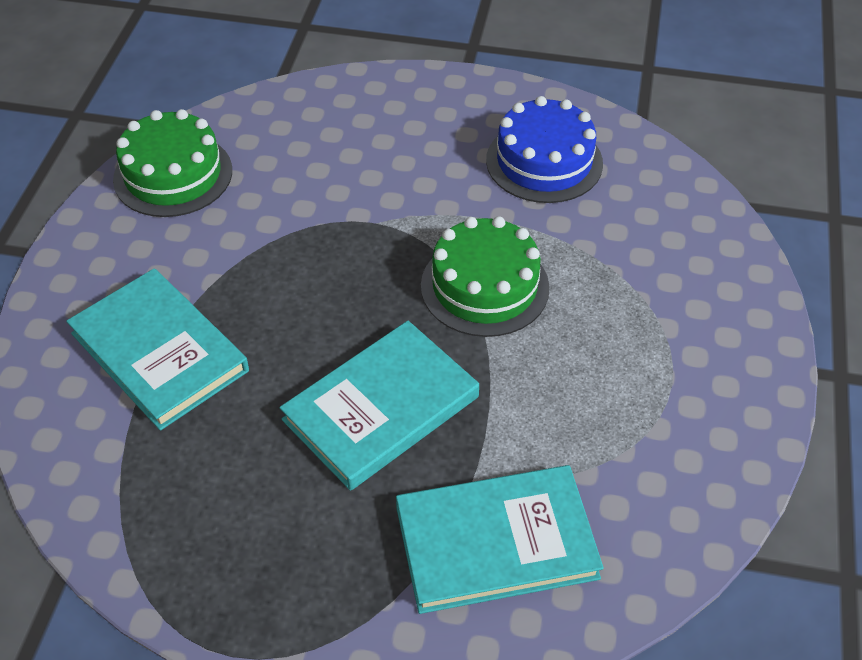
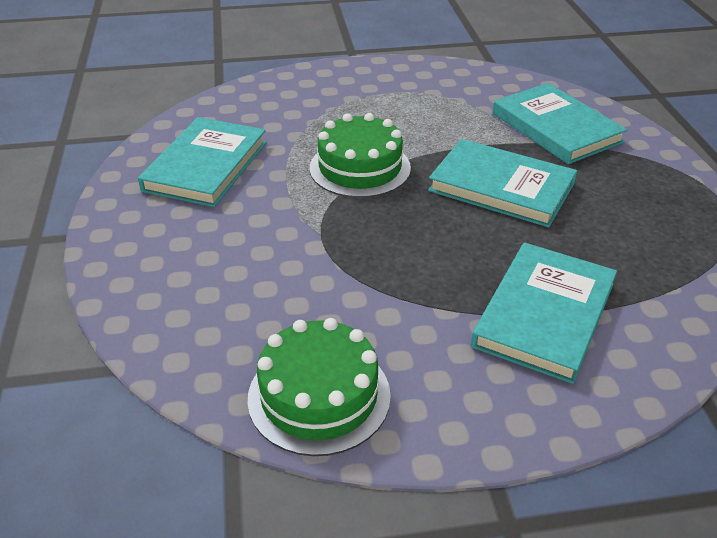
camera: 110 degrees left, 10 degrees down
blue cake [486,96,603,203] -> turquoise book [138,117,267,207]

